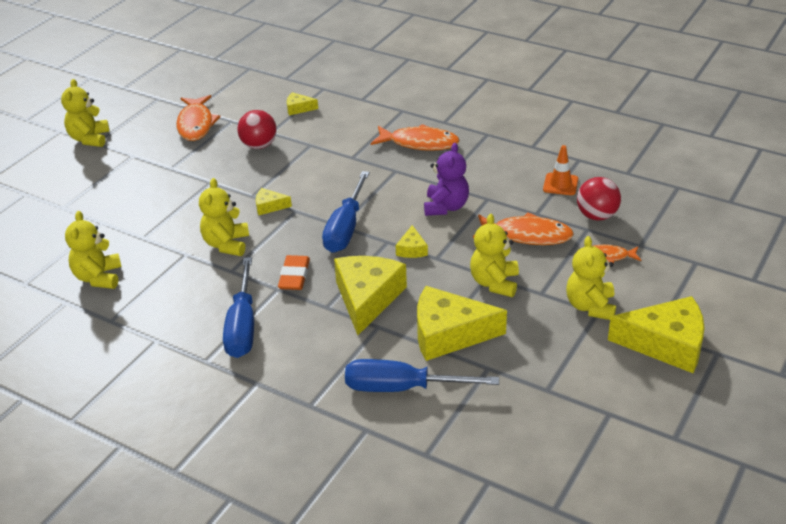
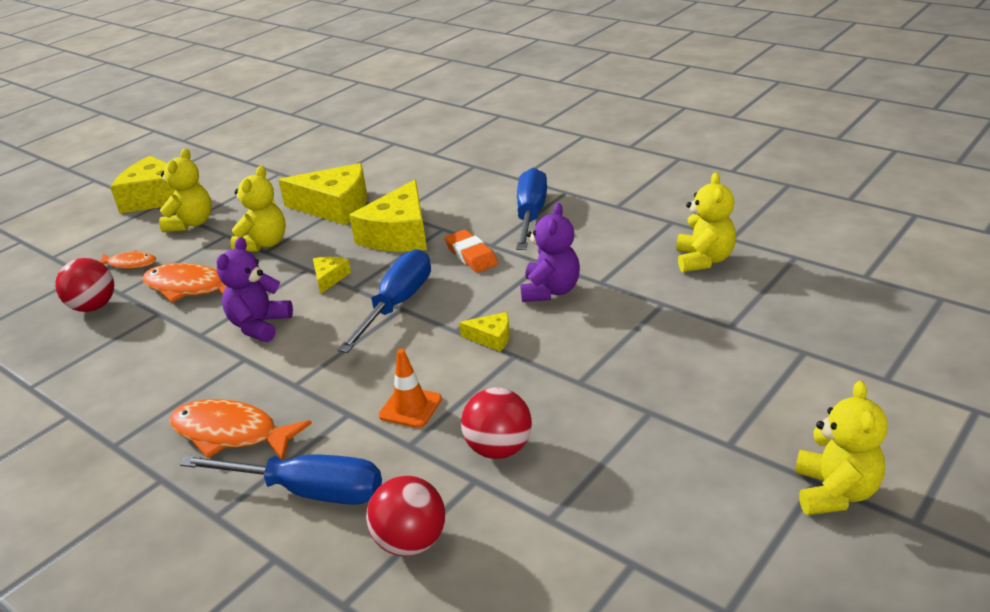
camera: 170 degrees left, 5 degrees down
orange fish [176,95,221,141] -> none
yellow teddy bear [199,178,249,256] -> purple teddy bear [520,203,580,302]
orange eraser [278,255,310,290] -> orange eraser turned 45 degrees counterclockwise [445,230,498,273]
yellow cheese [287,92,318,115] -> red ball [366,476,445,556]
blue screwdriver [345,359,499,392] -> blue screwdriver moved to [180,454,382,505]
orange traffic cone [543,145,578,195] -> orange traffic cone moved to [379,349,442,428]

